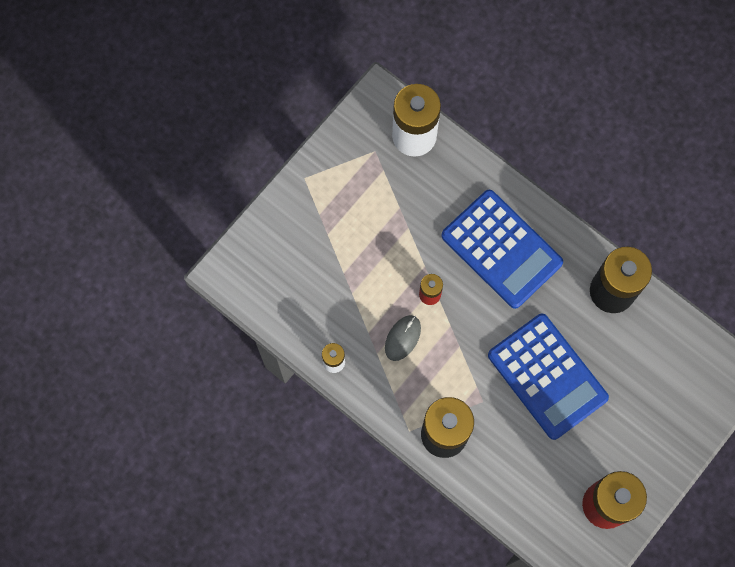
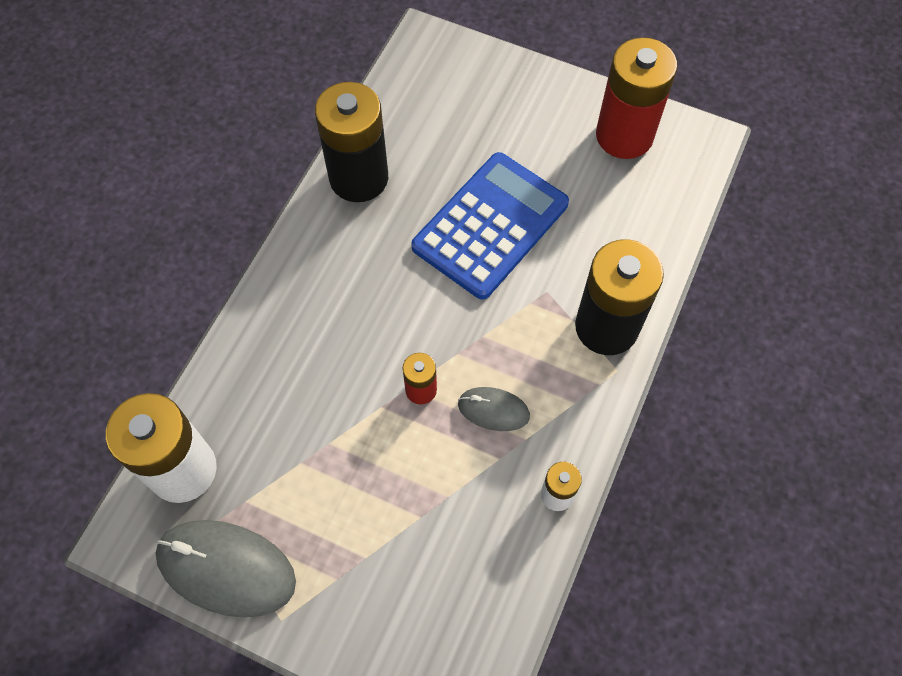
camera: 105 degrees left, 10 degrees down
blue calculator [441,190,563,309] -> none
none -> grey mouse [156,520,296,618]

